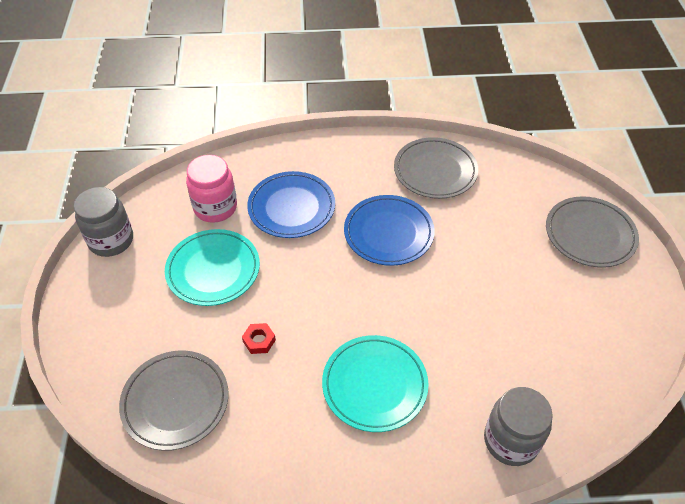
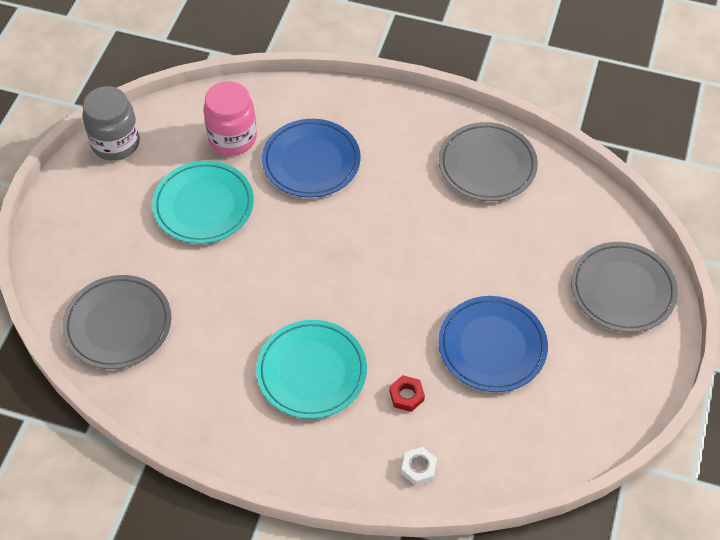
camera: 20 degrees right, 5 degrees up
red nut [242,323,276,354] -> red nut moved to [389,375,425,412]
blue plate [344,195,435,266] -> blue plate moved to [438,296,548,392]
grey jar [484,387,553,466] -> white nut [401,447,437,486]

